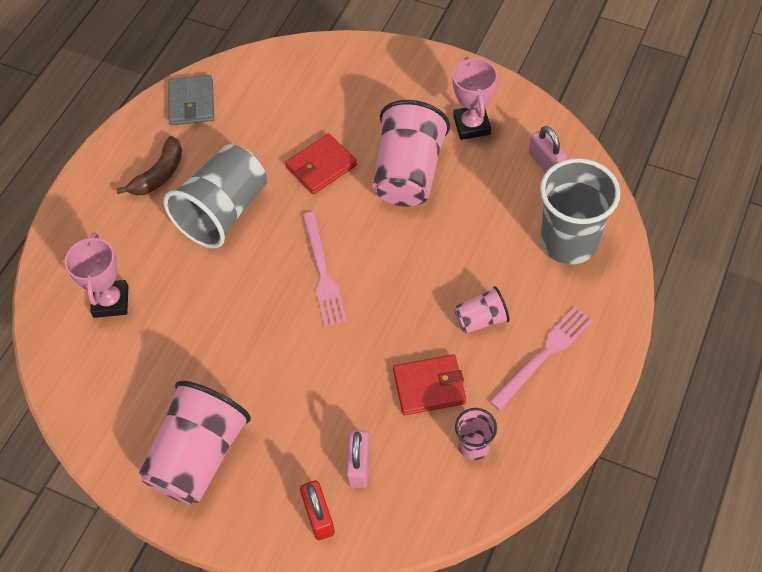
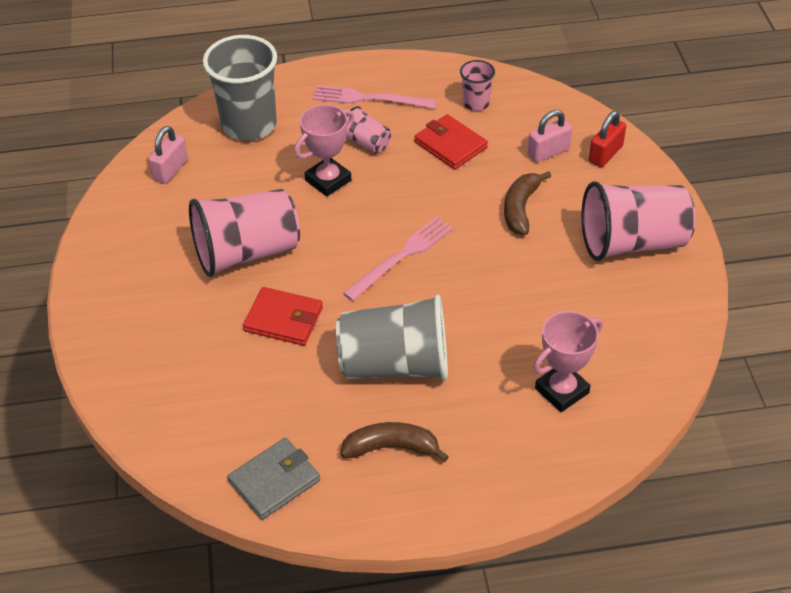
camera: 125 degrees left, 10 degrees down
pink trophy [452,56,498,140] -> pink trophy moved to [294,105,354,196]
none -> brown banana [504,171,551,235]

